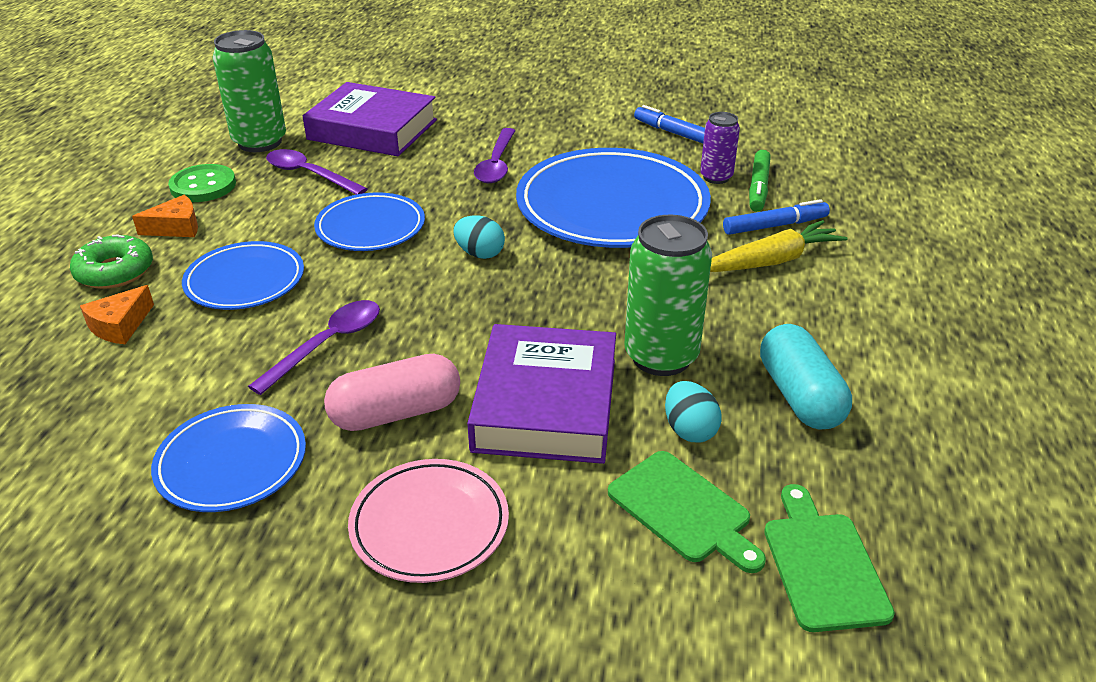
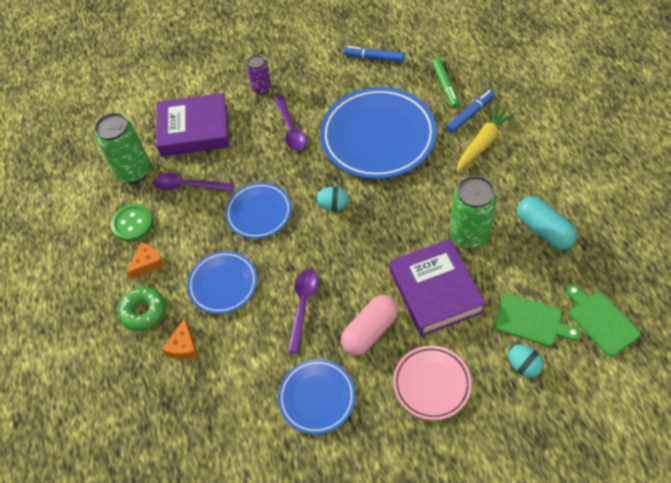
camera: 20 degrees left, 20 degrees up
turquoise egg [665,381,722,443] -> turquoise egg moved to [508,345,544,378]
purple can [700,112,740,184] -> purple can moved to [247,55,271,95]

